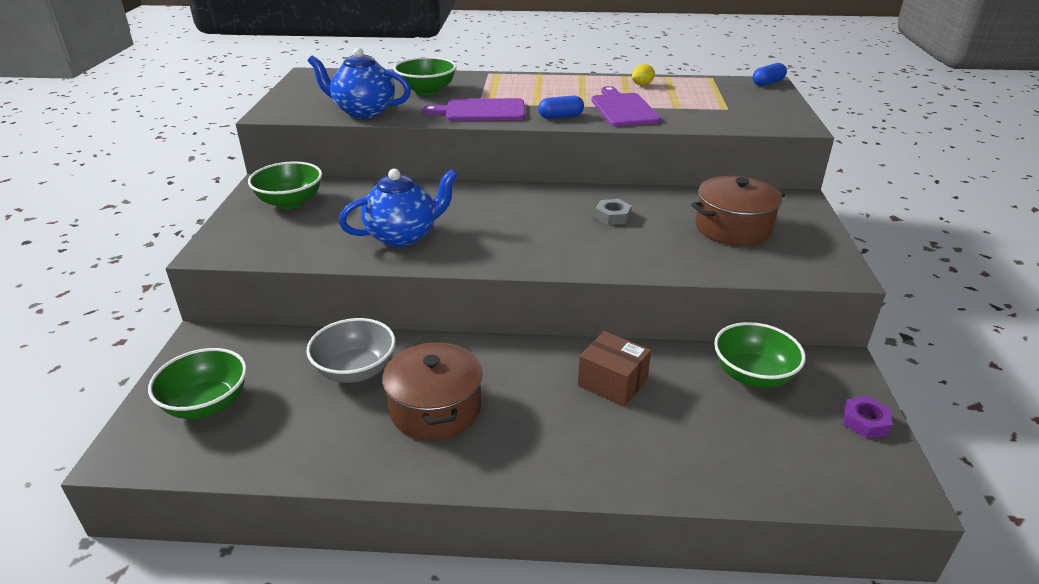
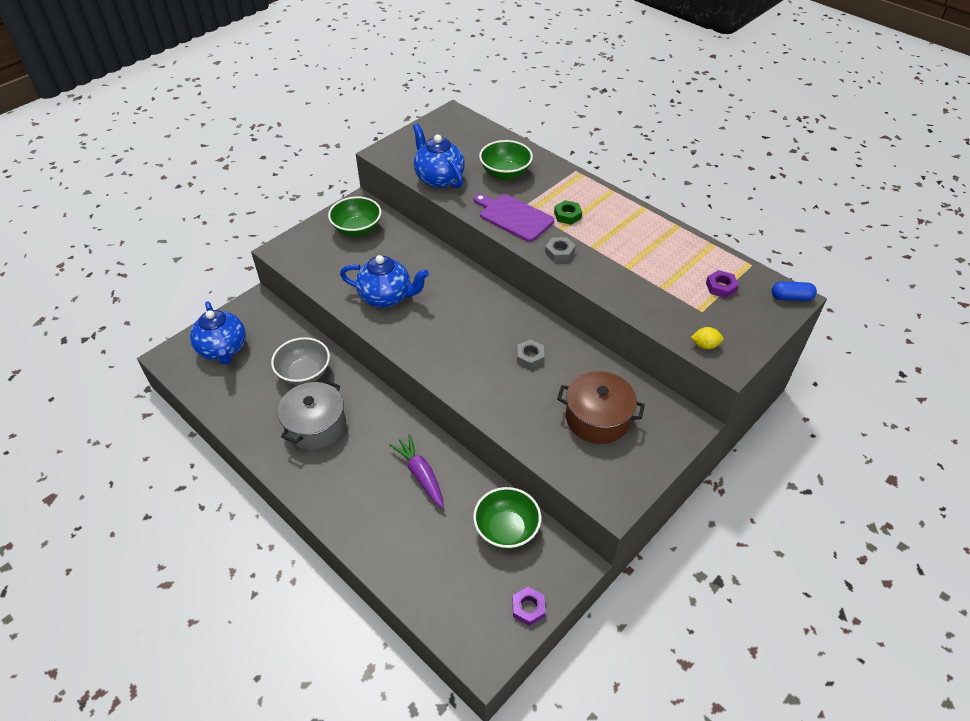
camera: 40 degrees right, 15 degrees up
green bowl [148,348,247,419] -> blue teapot [190,302,246,365]
brown pot [382,341,483,441] -> grey pot [278,380,346,450]
blue capsule [538,96,584,119] -> grey nut [545,237,575,262]
brown box [578,331,651,407] -> purple carrot [389,434,444,508]
purple cutting board [592,86,661,126] -> none
yellow lemon [632,64,655,86] -> yellow lemon moved to [691,327,723,349]
none -> green nut [554,200,582,225]
none -> purple nut [706,270,739,298]

